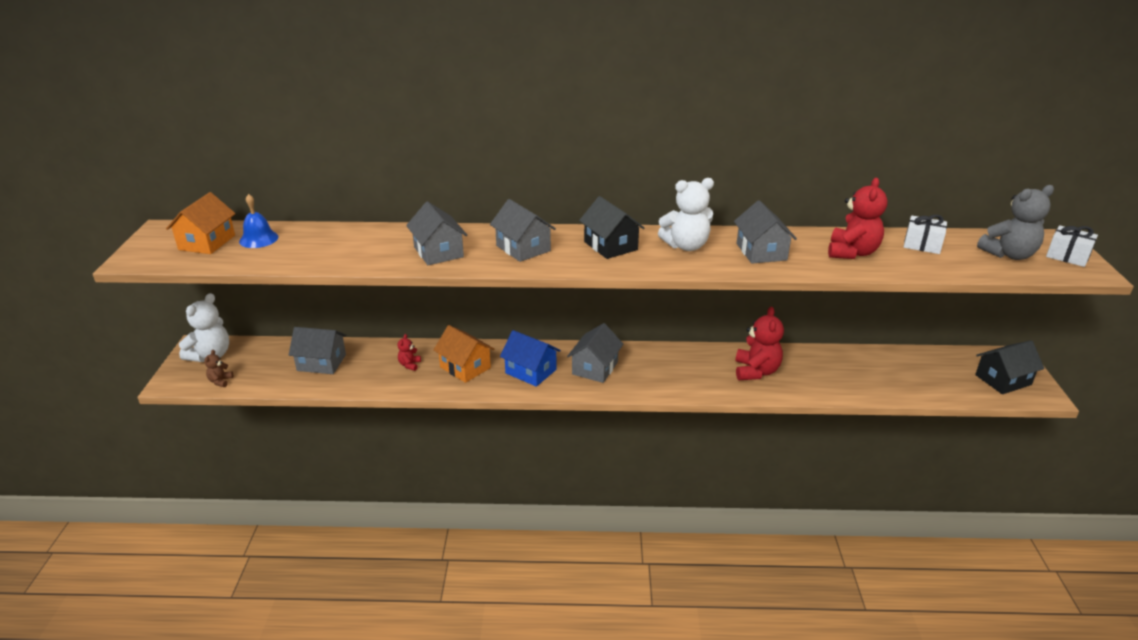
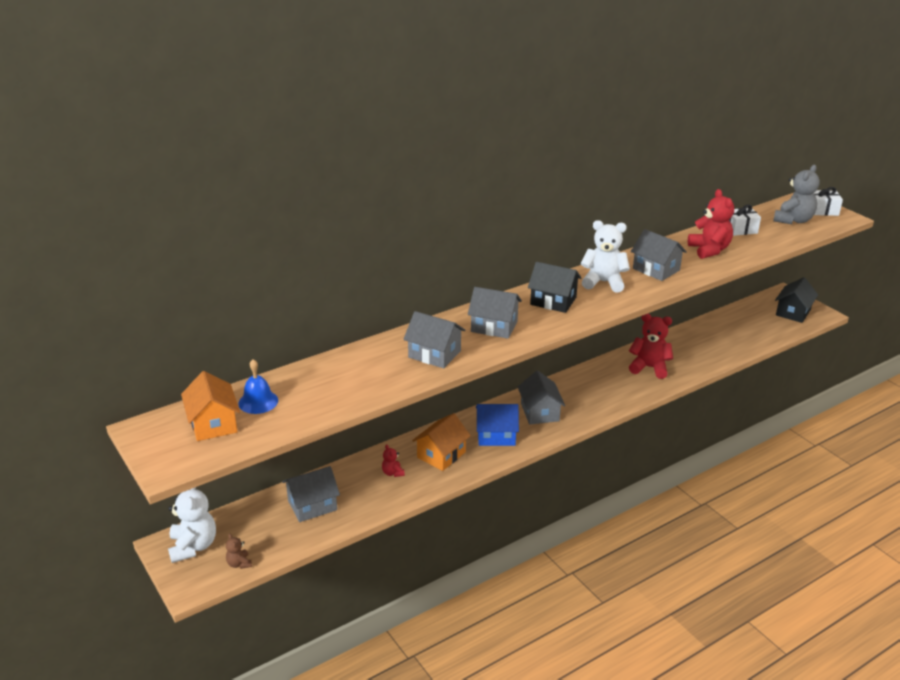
camera: 35 degrees left, 0 degrees up
orange house [433,325,494,383] -> orange house turned 60 degrees counterclockwise [412,413,470,471]
white teddy bear [658,178,714,251] -> white teddy bear turned 120 degrees counterclockwise [581,220,630,293]
red teddy bear [735,307,784,380] -> red teddy bear turned 45 degrees counterclockwise [629,314,673,379]

